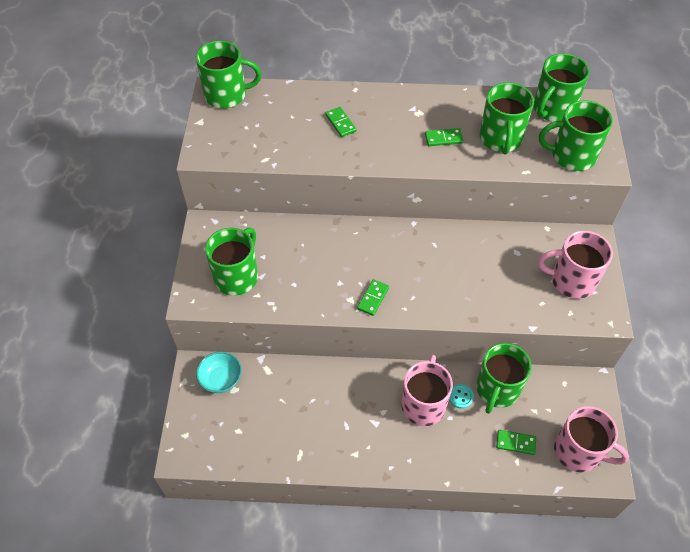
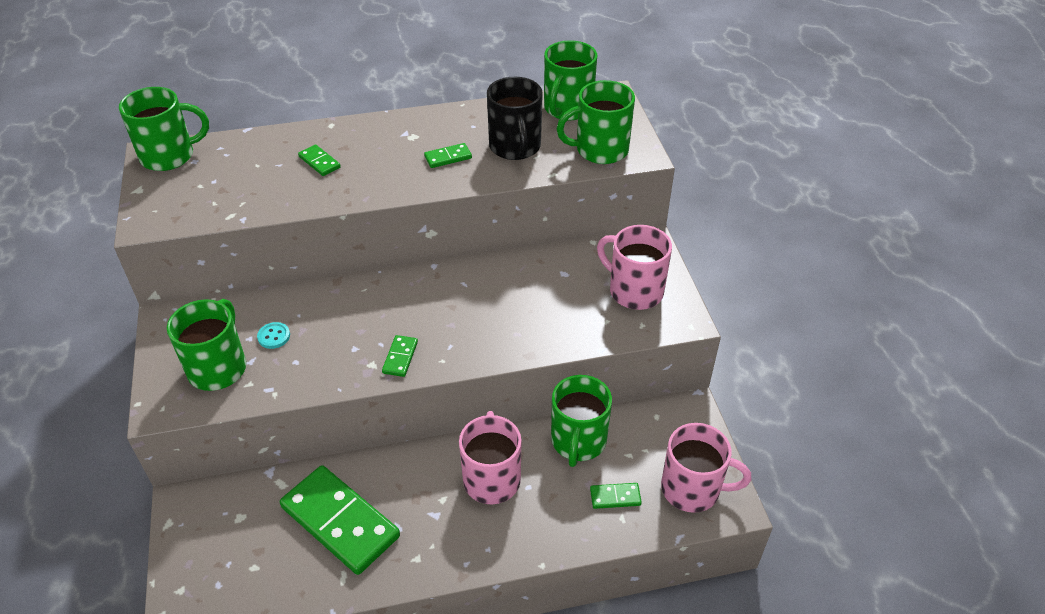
camera: 15 degrees left, 10 degrees down
turquoise bowl [196,352,242,393] -> none
turquoise button [449,384,474,409] -> turquoise button moved to [257,322,290,349]
green mug [480,83,534,154] -> black mug [487,77,543,160]
pink mug [538,231,613,299] -> pink mug turned 45 degrees clockwise [597,225,672,310]
none -> green domino [280,465,400,575]

